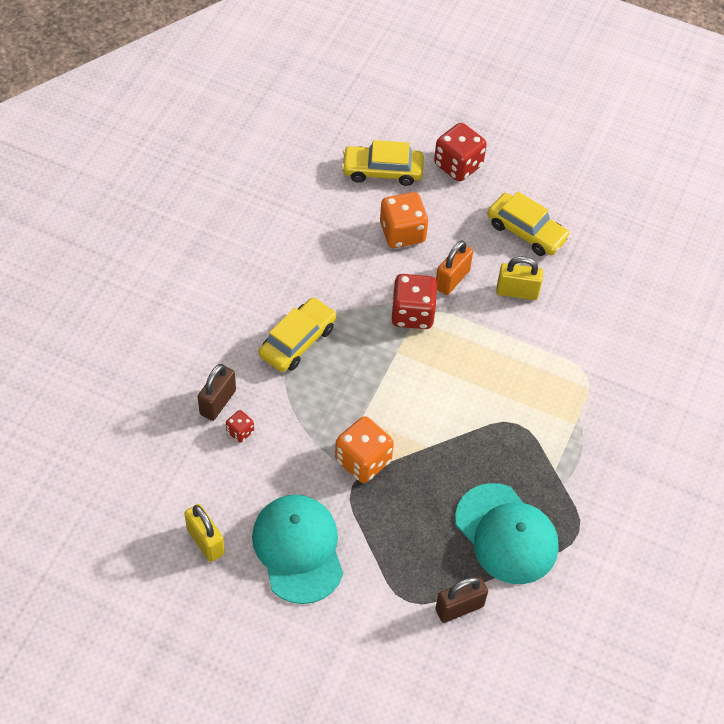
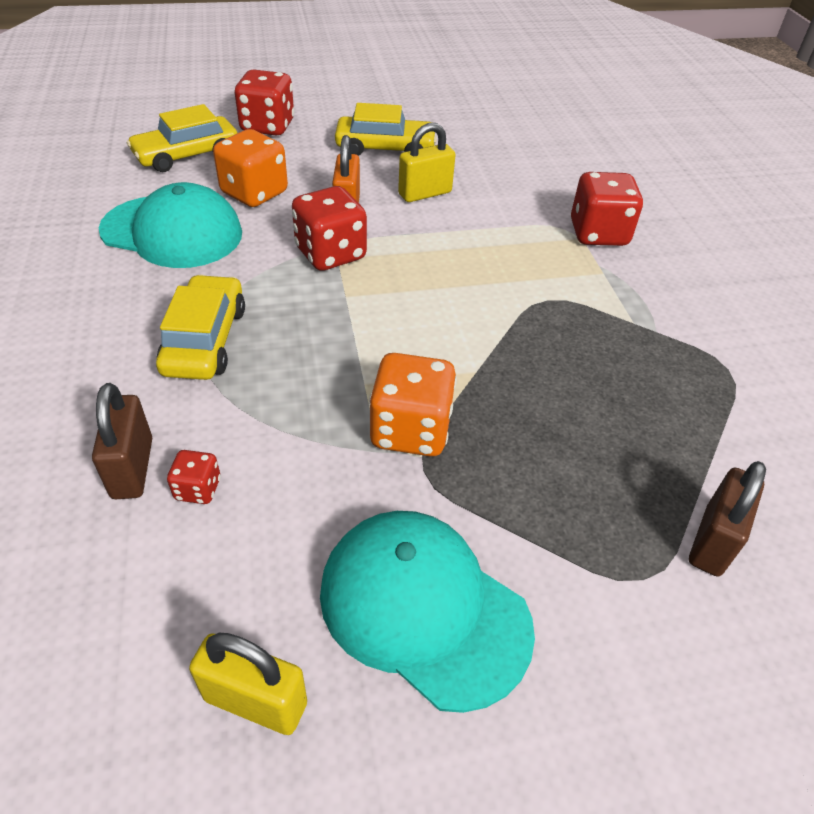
camera: 35 degrees left, 10 degrees down
turquoise cap [455,483,559,584] -> turquoise cap moved to [99,182,242,268]
none -> red dice [571,172,643,246]

